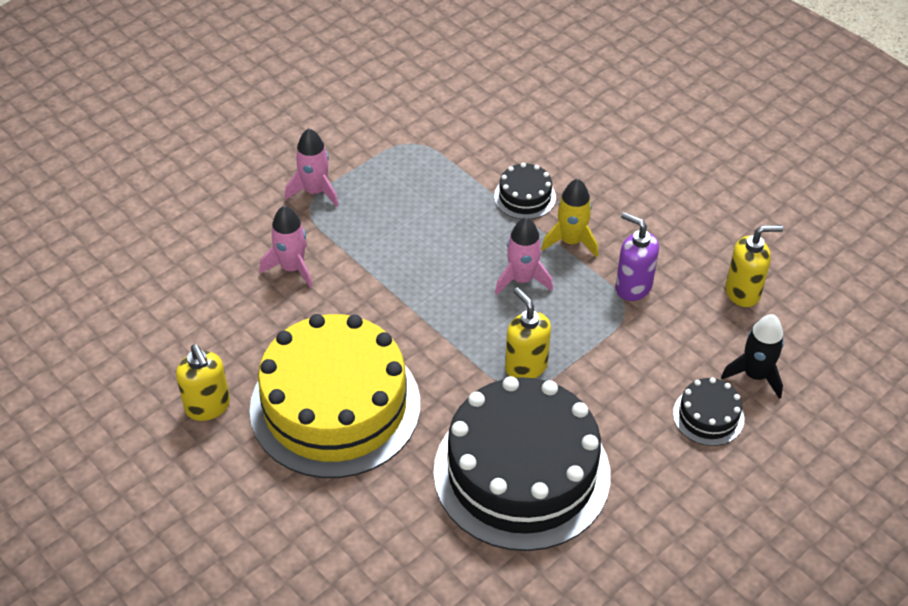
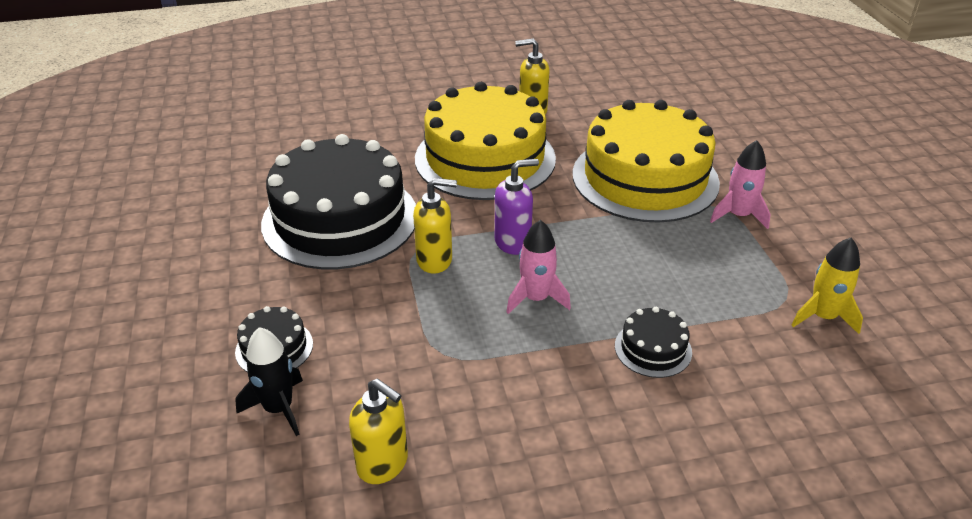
camera: 120 degrees right, 10 degrees down
pink rocket [260,206,313,288] -> yellow cake [573,100,720,222]
yellow rocket [541,179,598,257] -> yellow rocket moved to [791,238,863,334]
purple soap dispenser [615,212,659,301] -> purple soap dispenser moved to [494,159,539,255]
yellow soap dispenser [725,225,783,307] -> yellow soap dispenser turned 75 degrees counterclockwise [349,379,408,484]

